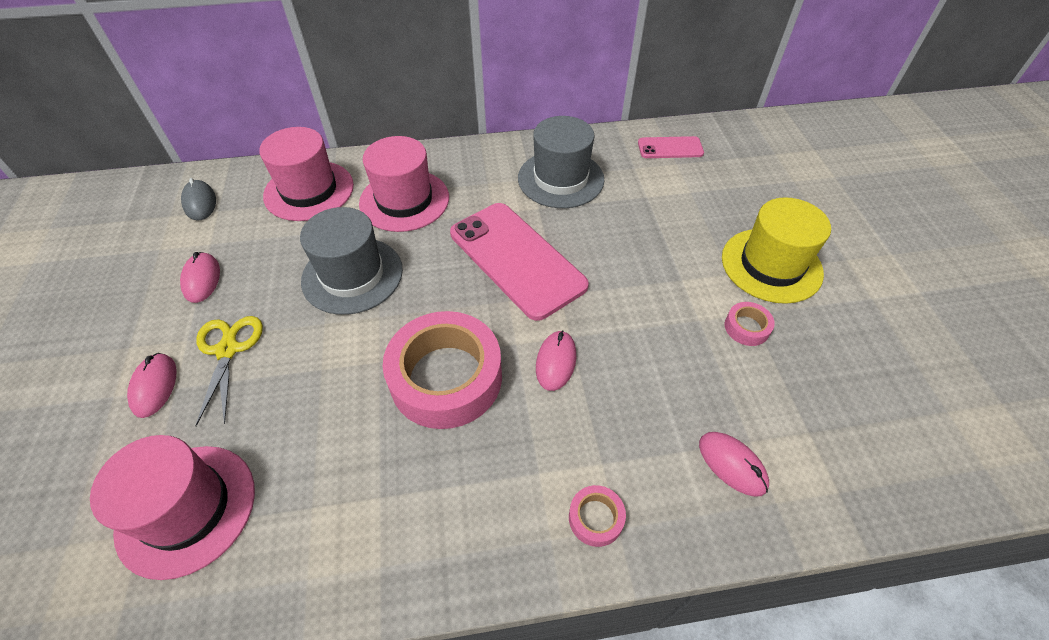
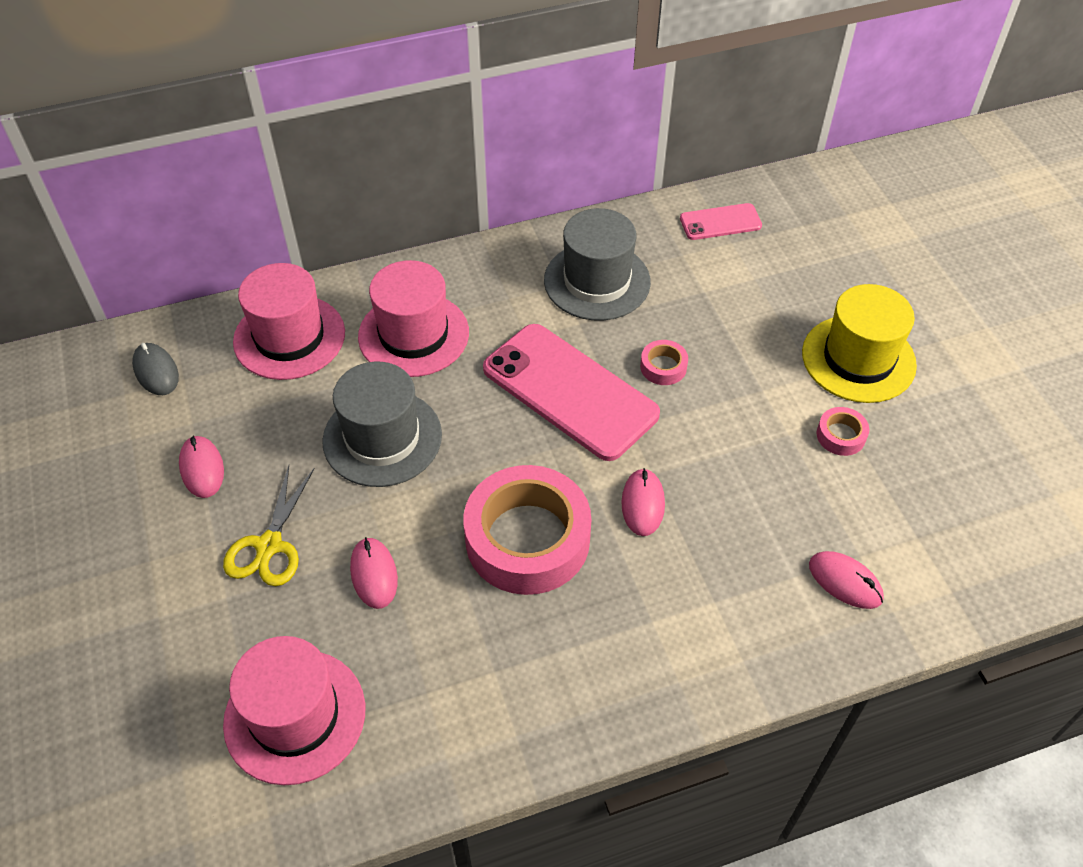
camera: 10 degrees left, 0 degrees up
pink mouse [127,353,176,418] -> pink mouse moved to [350,537,398,609]
yellow scissors [195,316,263,426] -> yellow scissors turned 150 degrees counterclockwise [223,465,315,586]
pink tape [569,485,626,547] -> pink tape moved to [640,340,688,385]

